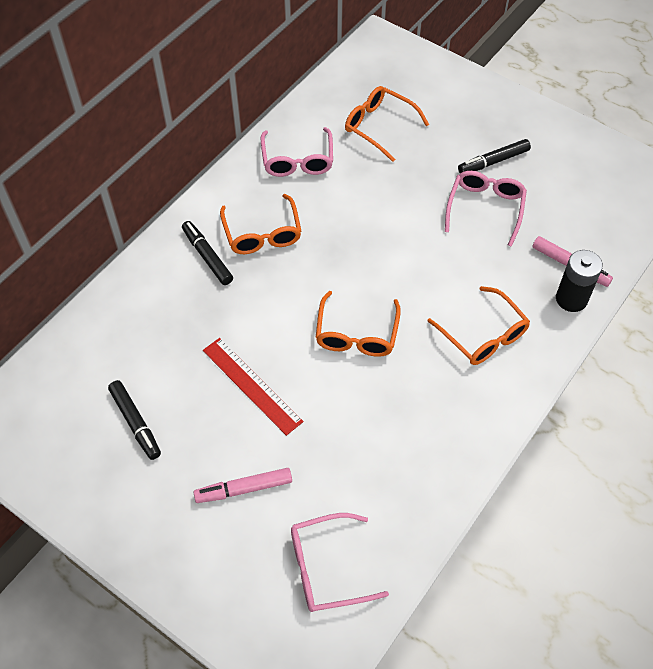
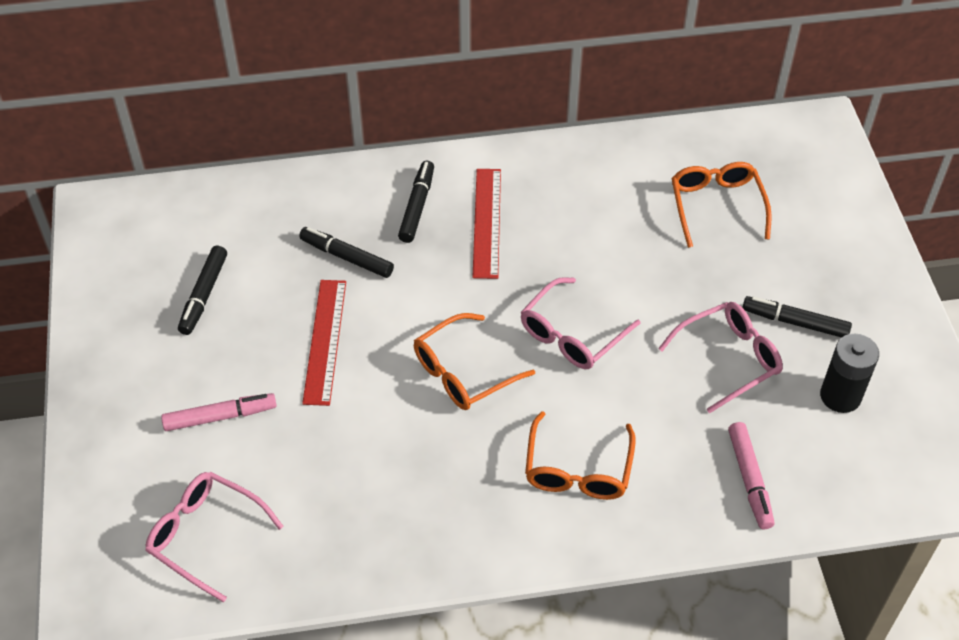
camera: 45 degrees right, 5 degrees down
pink marker [193,468,292,503] -> pink marker turned 135 degrees clockwise [161,393,277,431]
orange glasses [220,194,301,254] -> red ruler [472,169,501,279]
pink glasses [261,127,333,177] -> pink glasses moved to [521,277,641,369]
black battery [556,250,603,312] -> black battery moved to [820,334,879,413]
none -> black marker [299,227,394,278]

